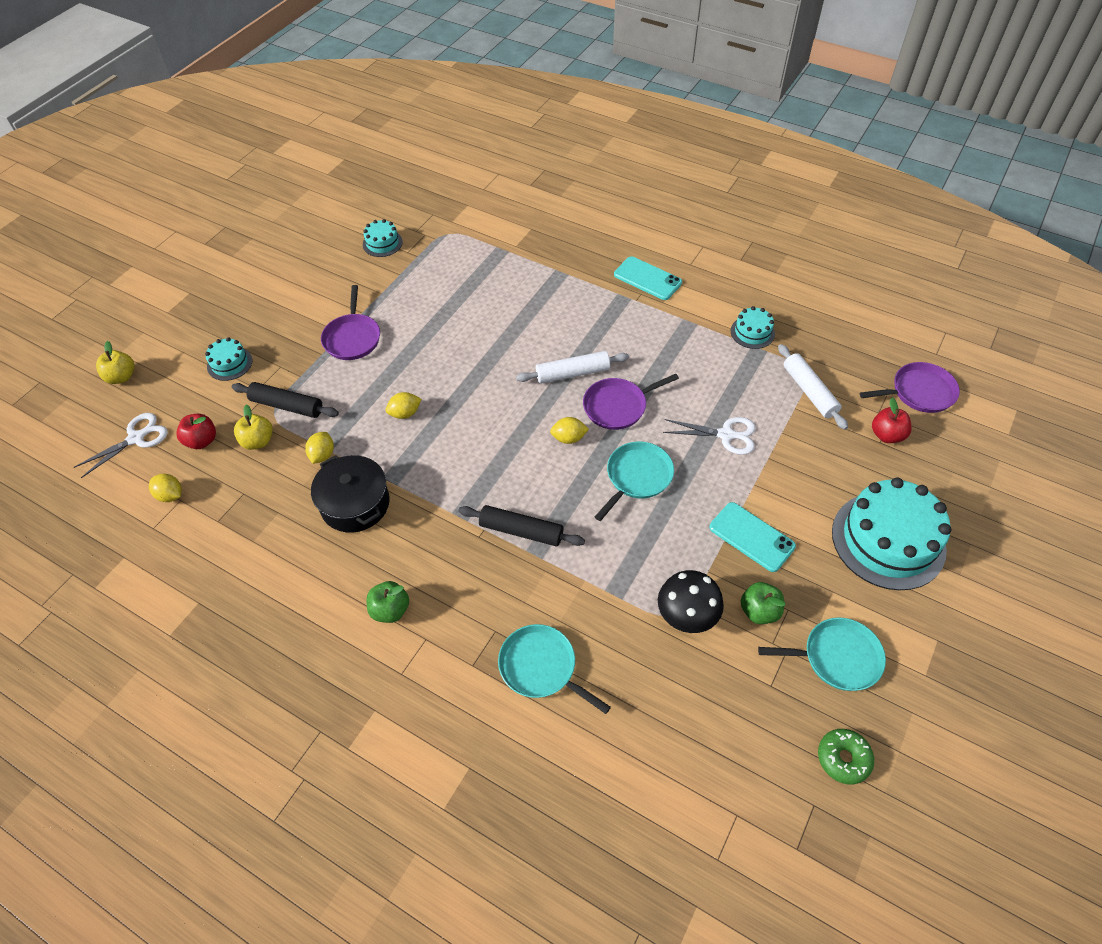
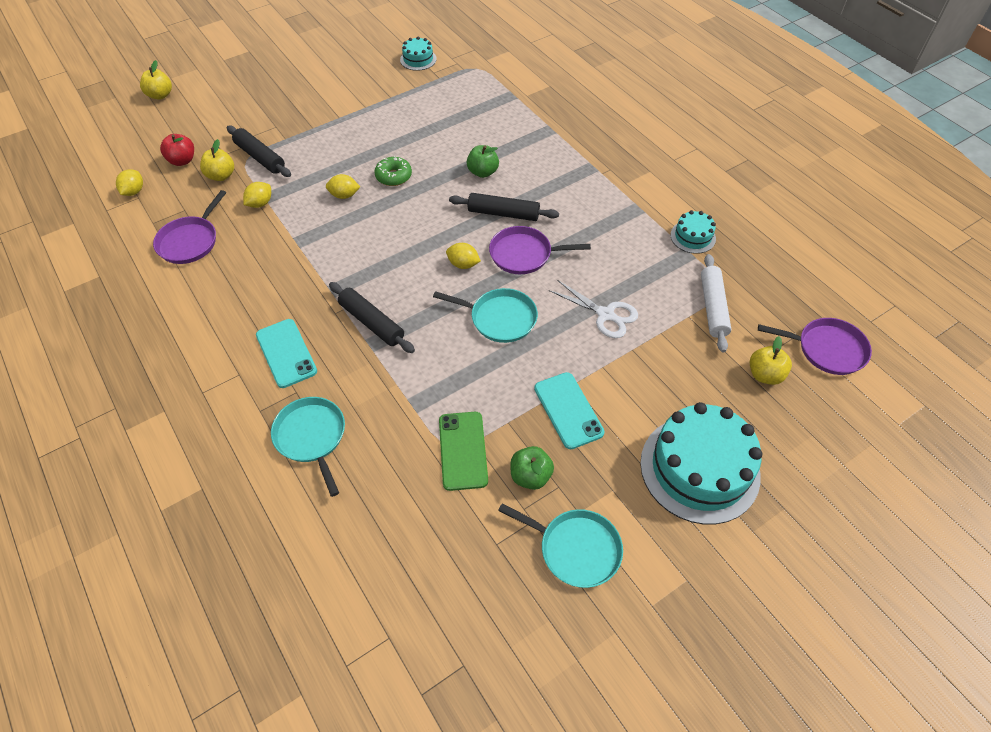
camera: 25 degrees right, 0 degrees up
white scissors [73,413,168,478] -> none
yellow lemon [149,474,182,502] -> yellow lemon turned 45 degrees clockwise [116,169,143,196]
turquoise cake [205,337,252,381] -> none
black pot [311,455,390,533] -> none
purple pan [321,285,380,360] -> purple pan moved to [153,190,226,264]
green apple [367,581,409,623] -> green apple moved to [467,145,499,178]
white rolling pin [516,351,629,384] -> black rolling pin [449,193,559,221]
turquoise pan [595,441,674,521] -> turquoise pan turned 45 degrees clockwise [433,288,538,343]
turquoise phone [614,256,682,300] -> turquoise phone moved to [256,319,317,388]
black mushroom [658,570,724,633] -> green phone [439,412,488,491]
green donut [818,729,874,784] -> green donut moved to [374,156,412,186]
red apple [872,398,912,443] -> yellow apple [750,336,792,385]

